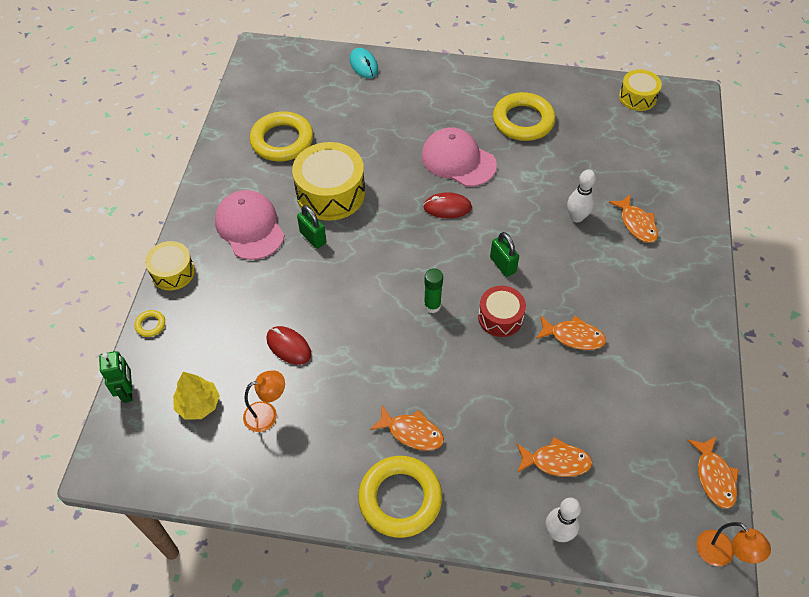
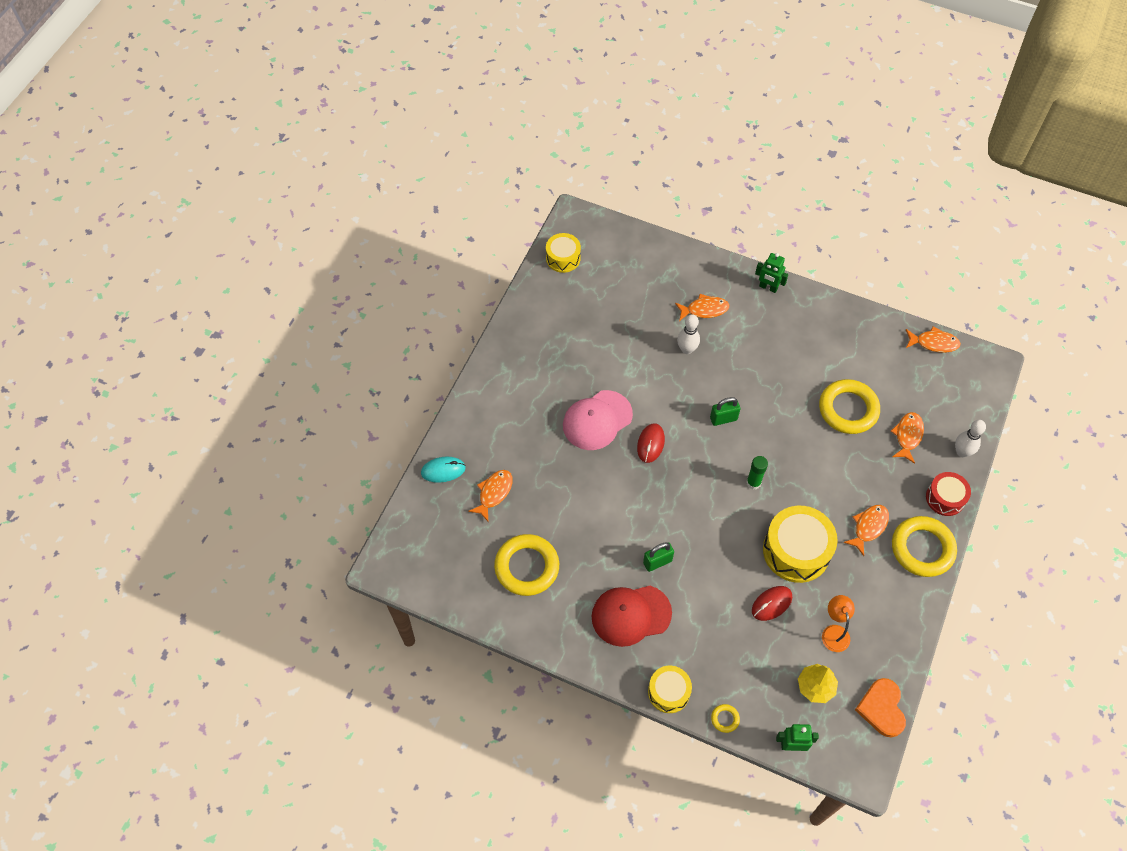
camera: 75 degrees left, 5 degrees up
pink cap [215,190,285,260] -> red cap [591,586,672,647]
yellow drum [292,142,365,221] -> yellow drum moved to [763,506,838,583]
red drum [478,286,526,337] -> red drum moved to [926,472,971,516]
yellow ring [493,92,556,141] -> yellow ring moved to [819,379,880,434]
orange fish [536,315,606,350] -> orange fish moved to [468,470,513,521]
orange lamp [697,522,771,566] -> none
none -> green robot [755,253,788,293]
none -> orange heart [855,678,906,737]

